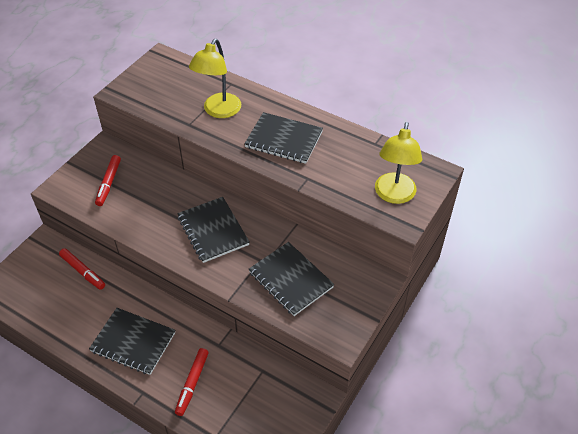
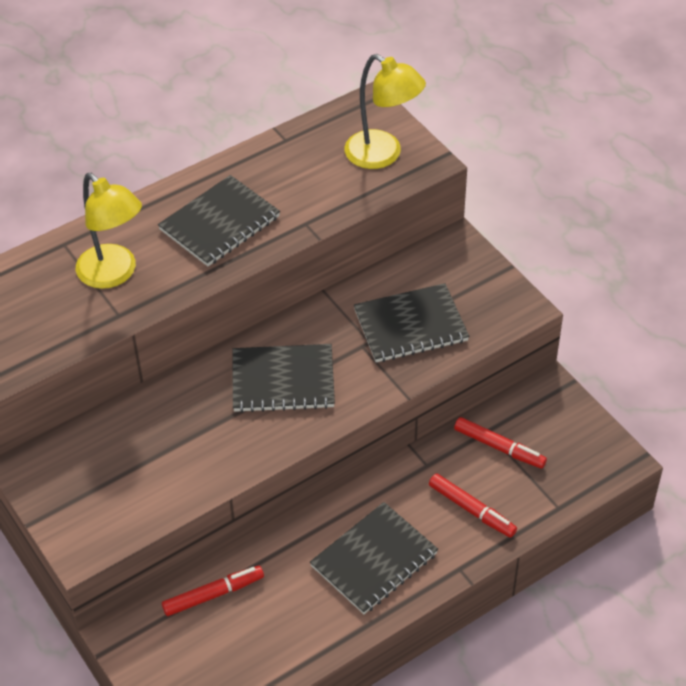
camera: 65 degrees left, 0 degrees up
red marker [95,155,121,206] -> red marker moved to [454,417,547,469]

